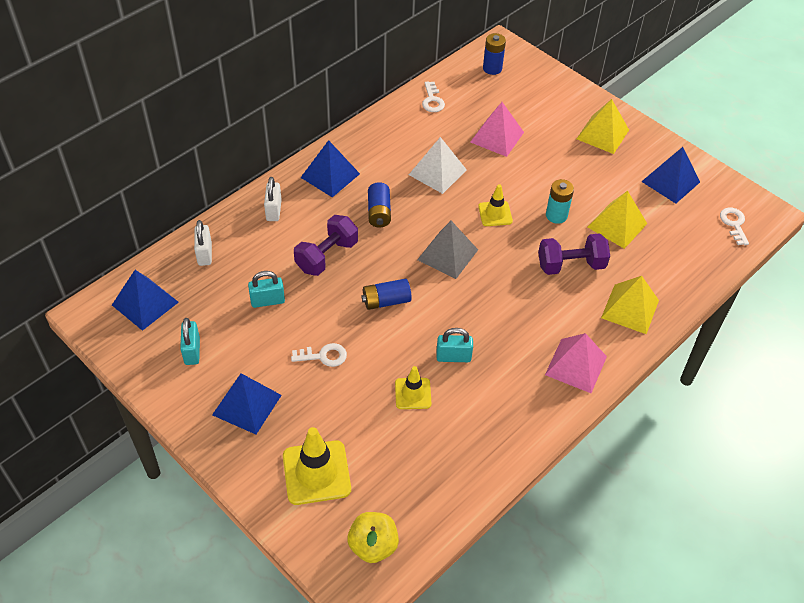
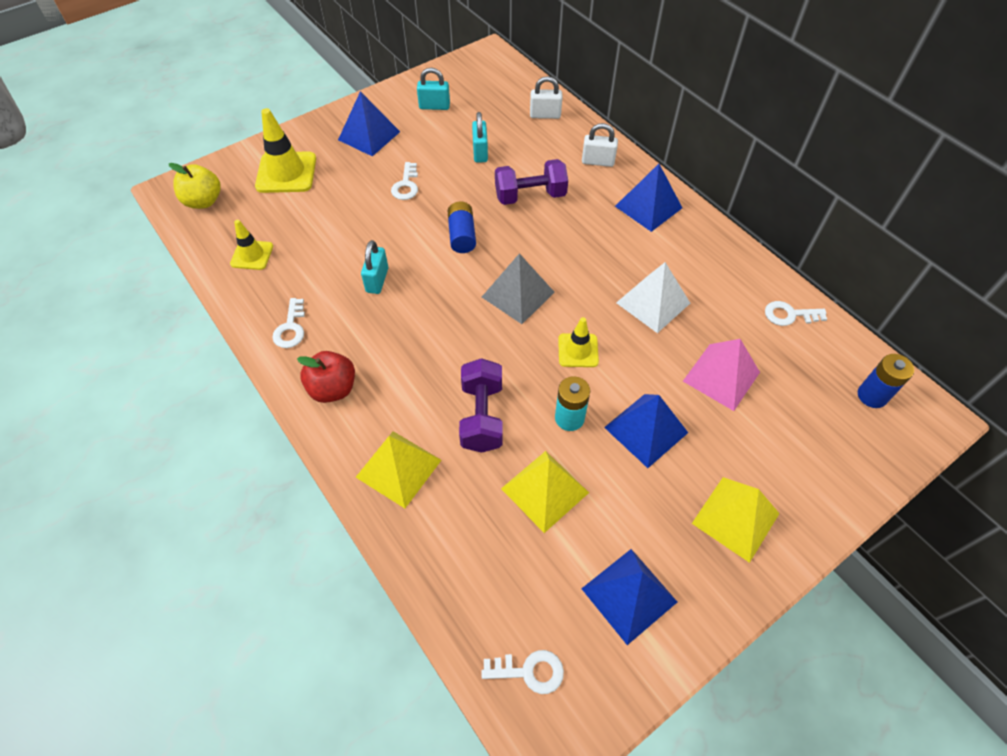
camera: 100 degrees right, 5 degrees up
blue pyramid [112,270,179,331] -> blue pyramid moved to [604,394,688,468]
purple dumbbell [294,215,358,276] -> purple dumbbell turned 60 degrees counterclockwise [495,159,568,205]
blue battery [368,182,391,227] -> none
yellow traffic cone [395,366,431,409] -> yellow traffic cone moved to [230,220,273,270]
pink pyramid [545,333,607,393] -> red apple [297,351,355,403]
none -> white key [272,298,305,348]

